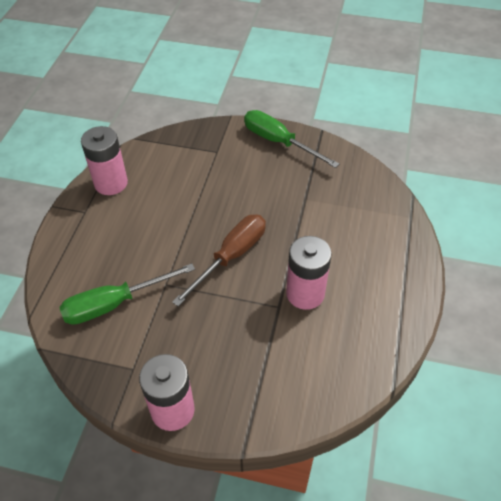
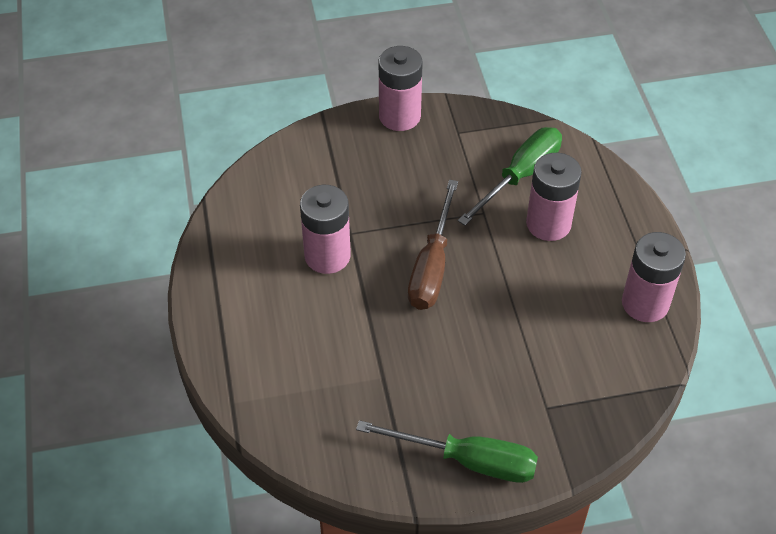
camera: 155 degrees right, 0 degrees up
none -> pink battery [526,153,582,241]

